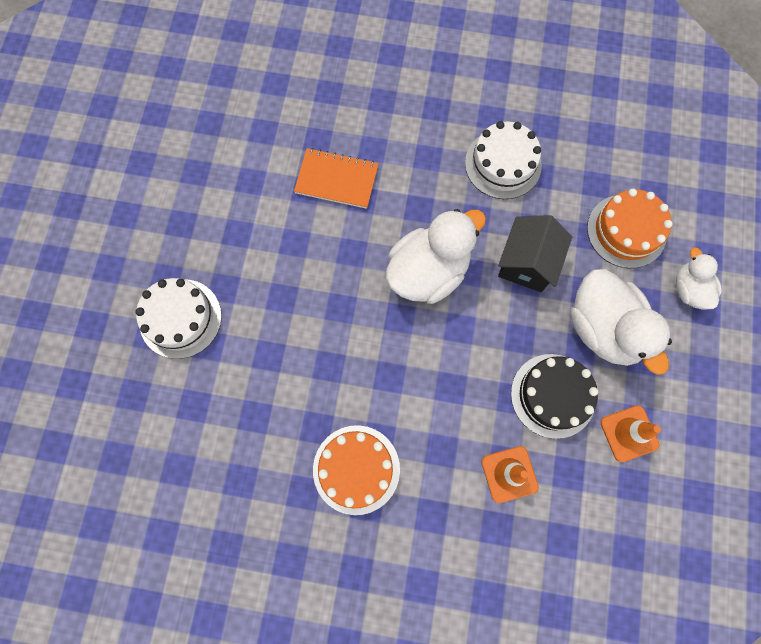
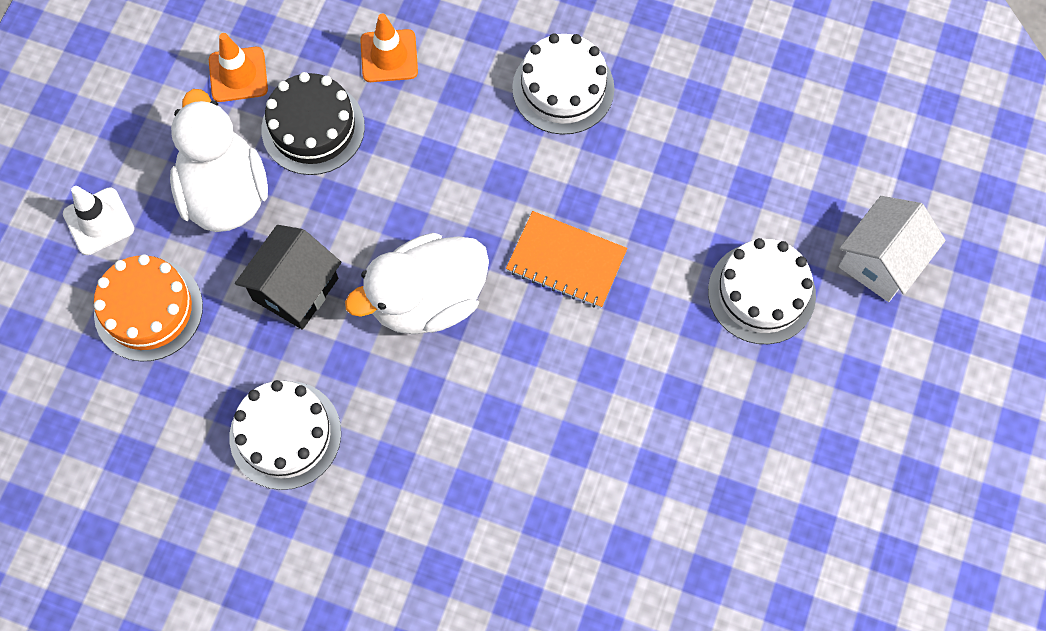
camera: 170 degrees left, 5 degrees down
orange notebook [294,148,379,209] -> orange notebook moved to [506,211,627,308]
orange cake [313,425,400,515] -> white cake [512,33,614,135]
white duck [676,247,722,310] -> white traffic cone [63,186,134,255]
none -> white house [839,196,946,302]

